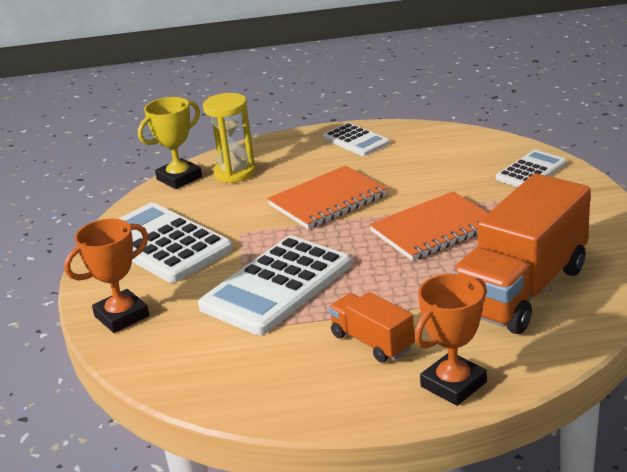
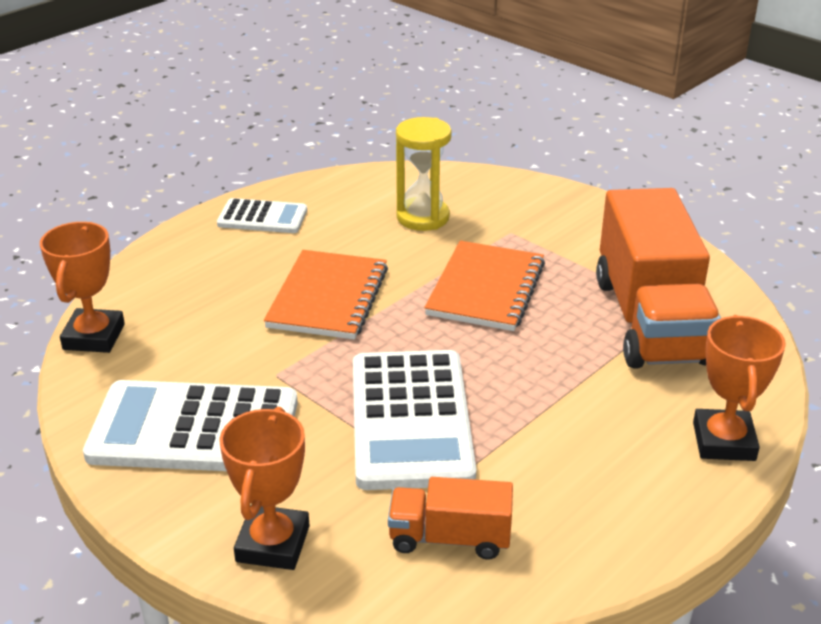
camera: 45 degrees left, 5 degrees up
yellow trophy [138,97,202,189] -> orange trophy [40,222,125,353]
yellow hourglass [203,93,256,183] -> yellow hourglass moved to [396,117,452,231]
orange truck [328,292,414,363] -> orange truck moved to [388,477,513,560]
white calculator [496,150,567,187] -> none

